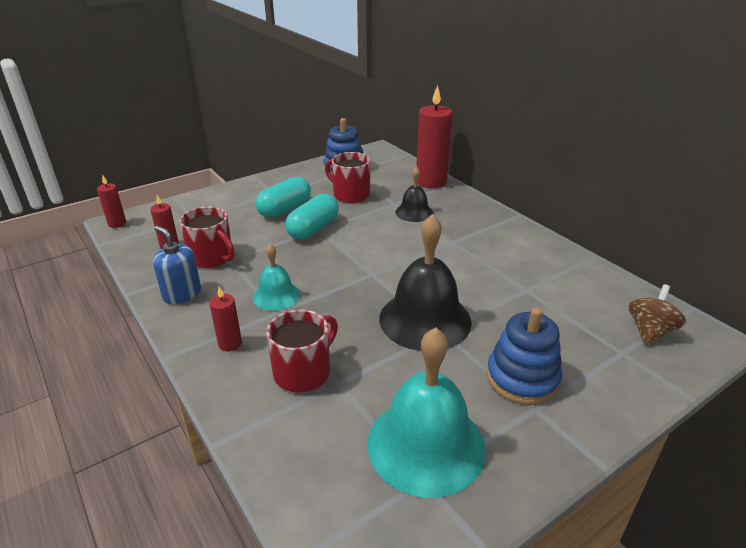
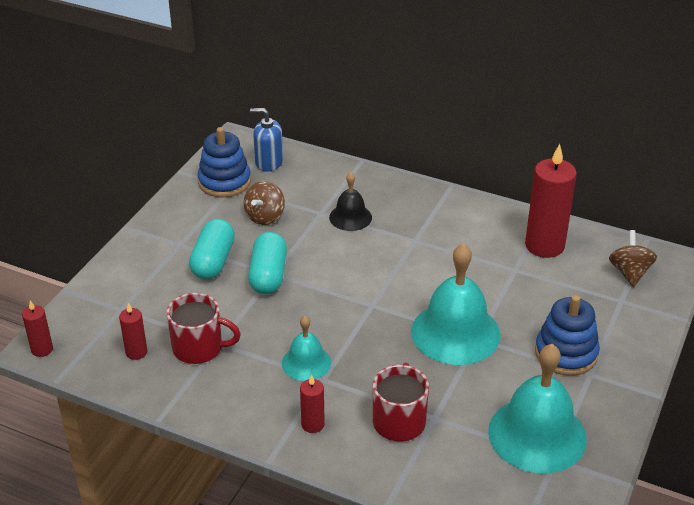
camera: 30 degrees left, 5 degrees up
blue soap dispenser [153,226,201,304] -> blue soap dispenser moved to [250,108,283,172]
red mug [325,152,370,203] -> brown spinning top [244,181,285,225]
black bell [379,214,472,351] -> turquoise bell [411,243,501,365]
red candle [416,85,453,188] -> red candle moved to [525,144,577,258]

